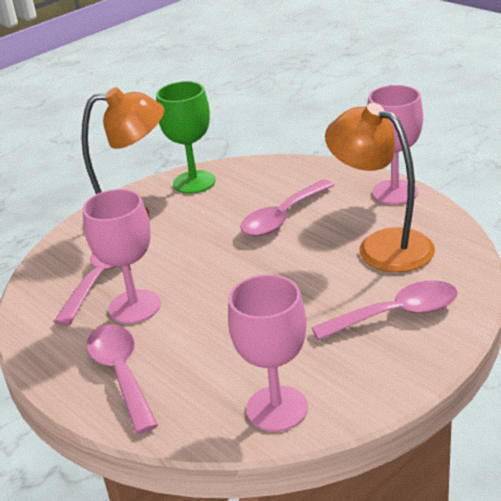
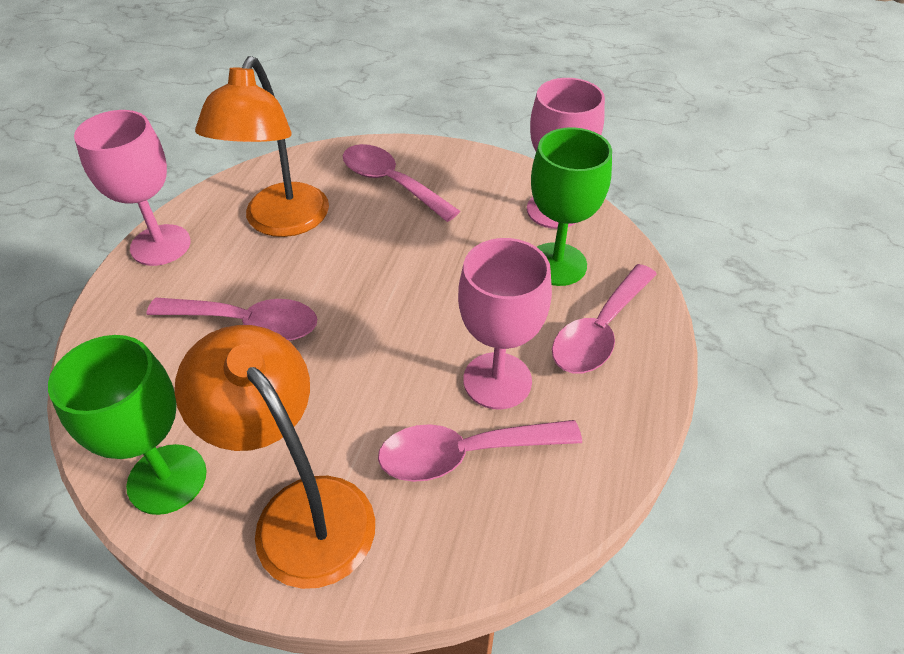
camera: 125 degrees left, 15 degrees up
none -> green goblet [531,127,612,286]

